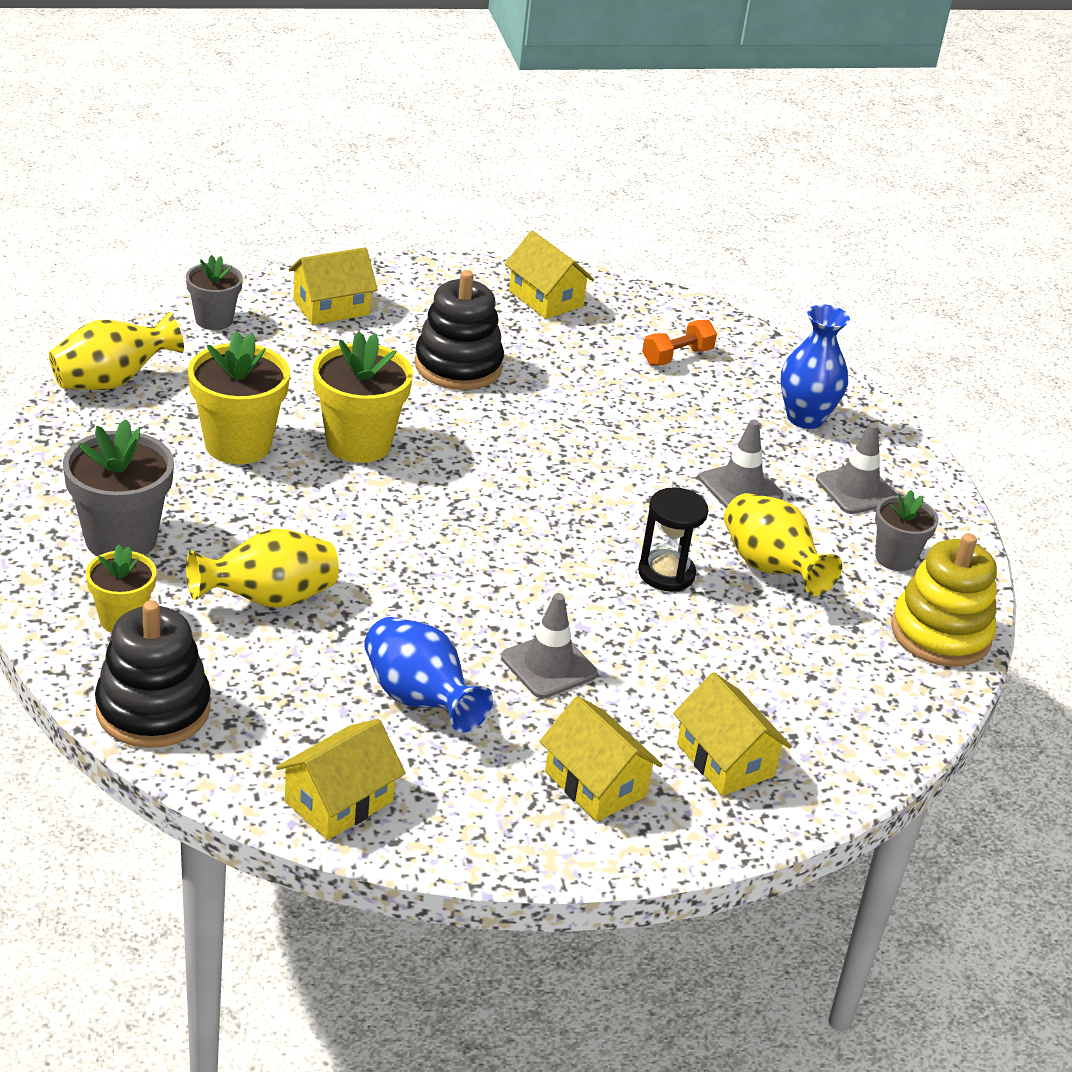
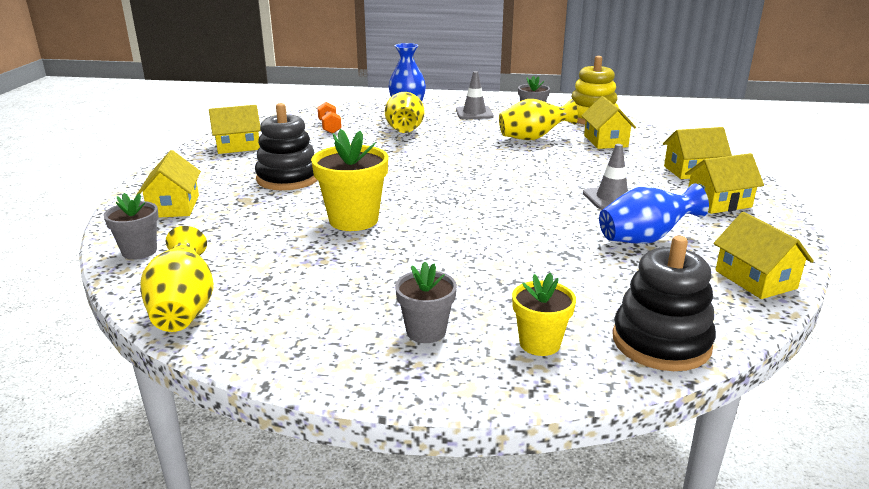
camera: 65 degrees left, 10 degrees down
grey flower pot [63,419,174,557] -> grey flower pot [395,262,457,343], size x0.61
yellow vase [186,529,339,608] -> yellow vase moved to [385,92,425,133]
yellow flower pot [188,331,290,464] -> none
black hourglass [638,487,709,592] -> none
grey traffic cone [699,420,784,508] -> none
none -> yellow house [581,96,636,149]

